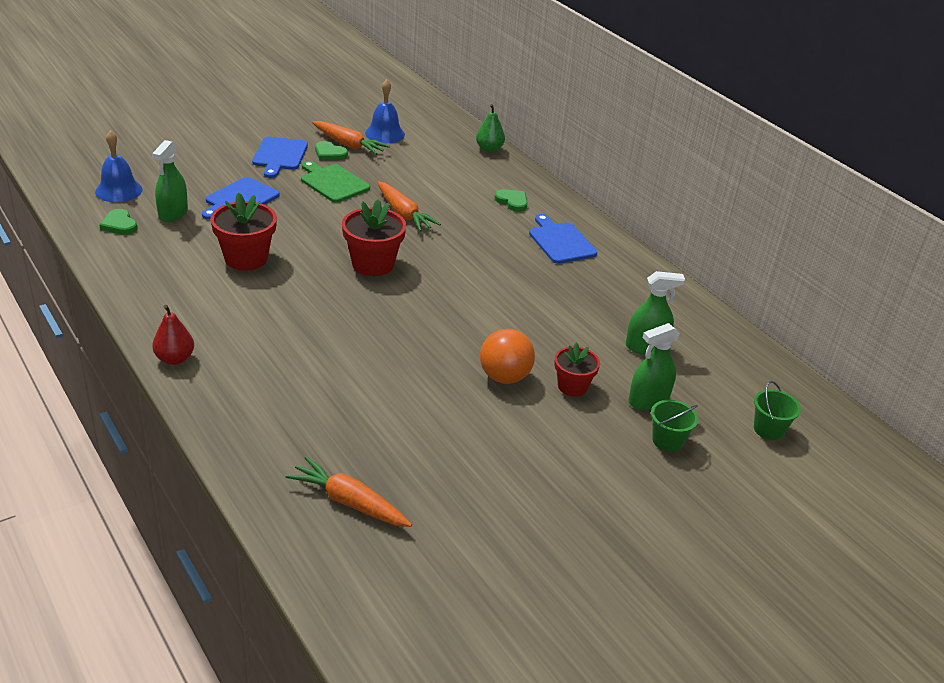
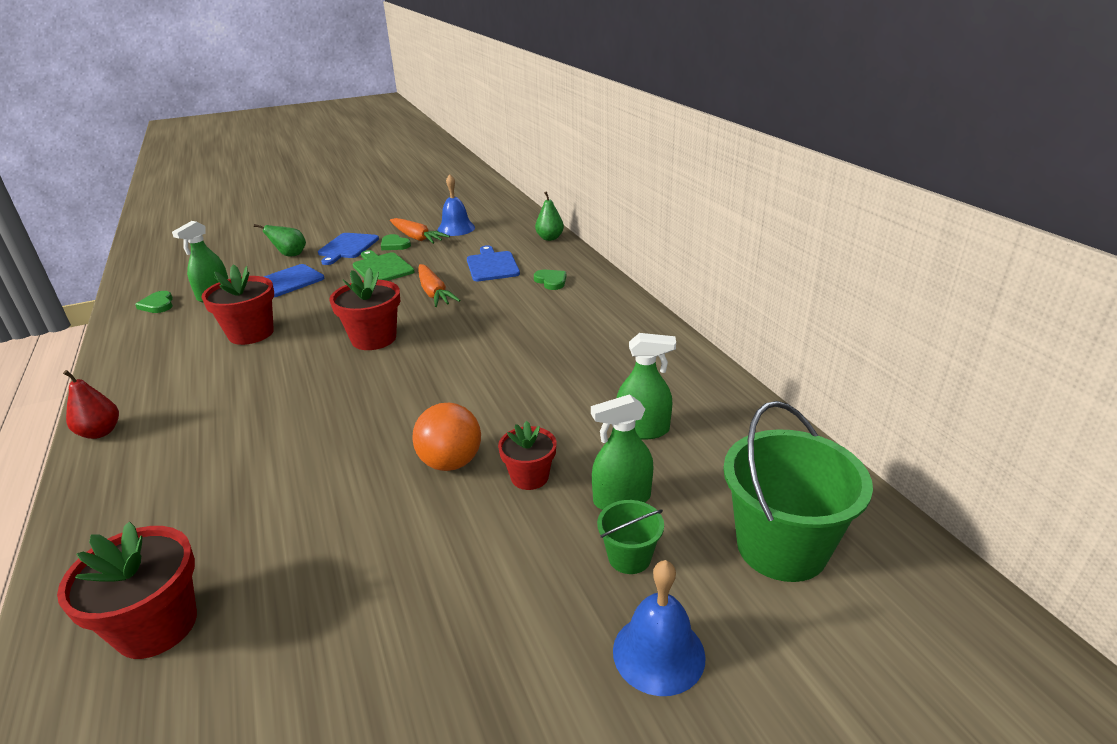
camera: 15 degrees right, 5 degrees down
blue bell [95,130,143,202] -> blue bell moved to [613,560,706,696]
orange carrot [285,456,412,527] -> red flower pot [57,522,197,659]
blue cutting board [529,214,597,264] -> blue cutting board moved to [467,245,520,281]
green bucket [754,381,801,440] -> green bucket [723,401,873,582], size x2.06
none -> green pear [254,224,306,256]

